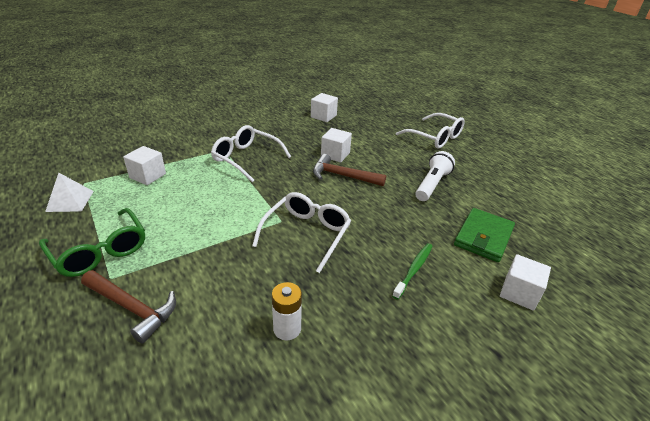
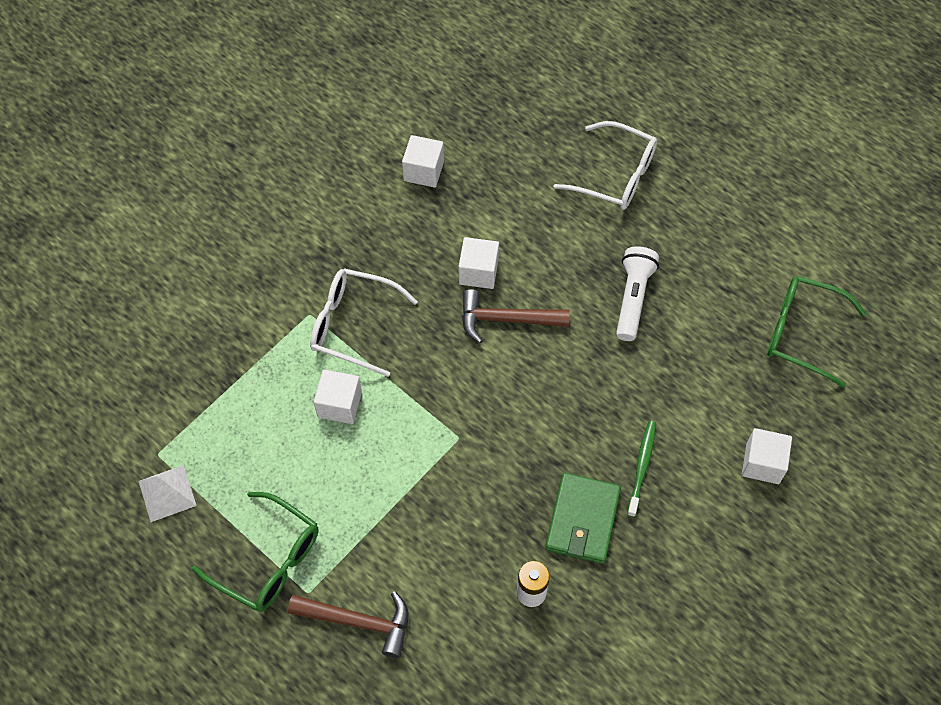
camera: 15 degrees left, 25 degrees up
white cube [123,146,166,185] -> white cube moved to [314,370,362,424]
white glasses [252,192,351,273] -> none
green wallet [454,208,515,262] -> green wallet moved to [545,473,621,564]
none -> green glasses [767,276,867,388]

